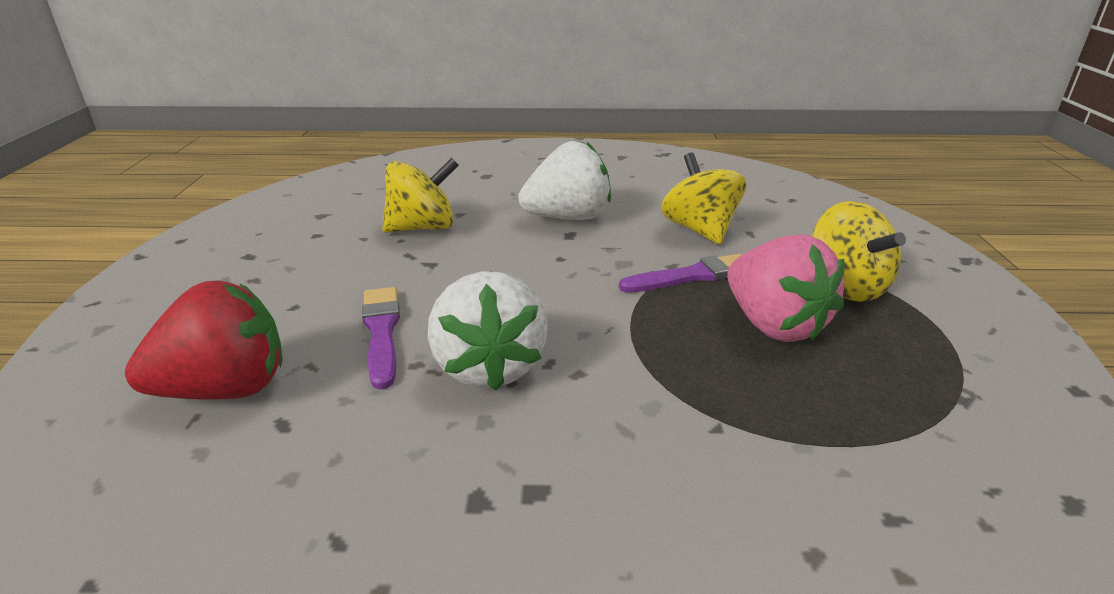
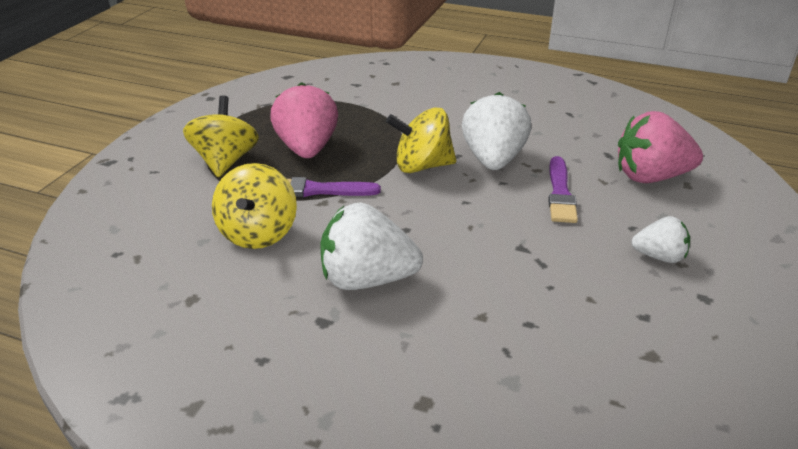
camera: 160 degrees left, 5 degrees up
red strawberry [125,280,283,400] -> pink strawberry [618,111,703,183]
yellow spinning top [382,157,459,233] -> yellow spinning top moved to [386,108,456,173]
none -> white strawberry [631,216,690,263]

